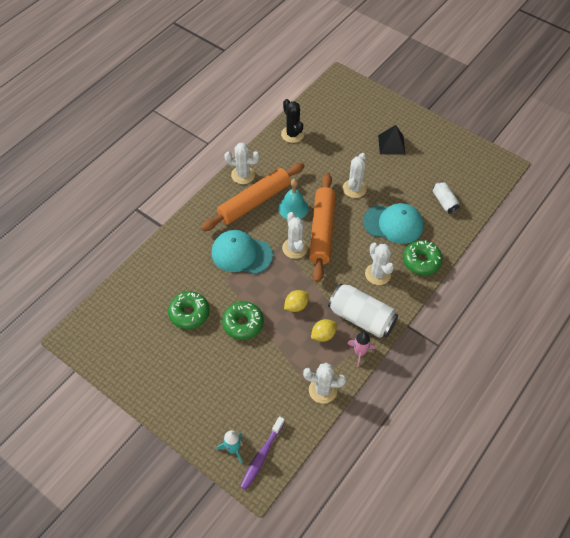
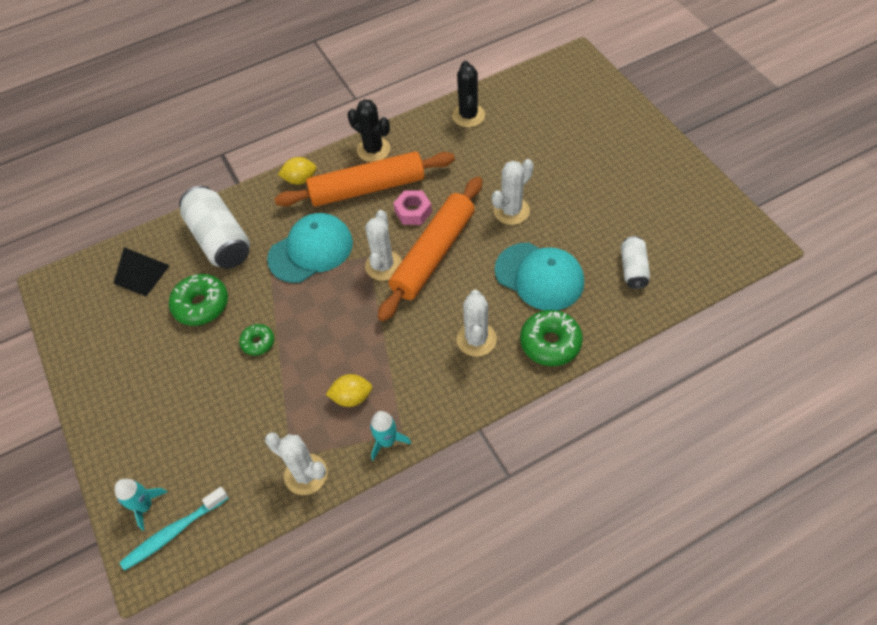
camera: 30 degrees right, 0 degrees up
turquoise cap [211,230,273,274] -> turquoise cap turned 105 degrees clockwise [267,213,353,283]
green donut [222,301,264,340] -> green donut [239,324,274,356], size x0.58
white cactus [224,142,260,184] -> black cactus [348,99,390,162]
purple toothbrush [240,416,285,490] -> turquoise toothbrush [119,487,229,571]
turquoise bell [278,179,309,219] -> pink nut [393,191,432,225]
yellow lemon [284,290,309,312] -> yellow lemon moved to [278,157,317,185]
white can [328,284,398,338] -> white can moved to [179,186,250,269]
pink rocket [348,332,375,367] -> turquoise rocket [370,411,411,461]
black pyramid [378,125,405,155] -> black pyramid moved to [113,247,170,296]

